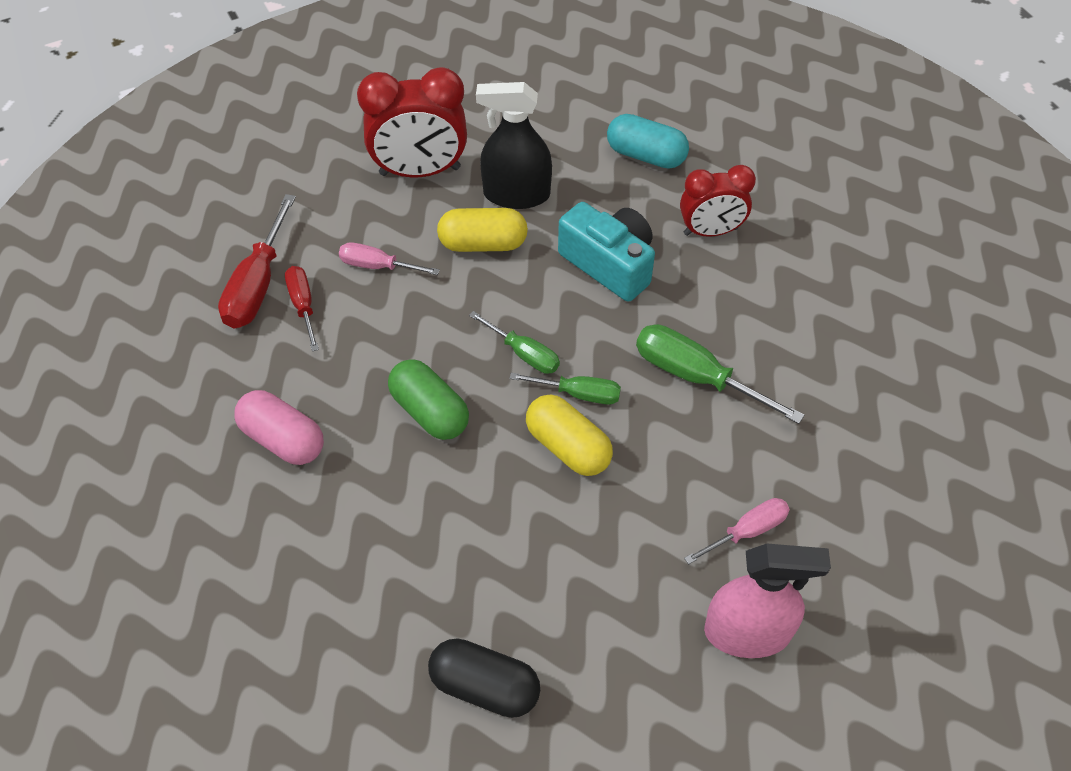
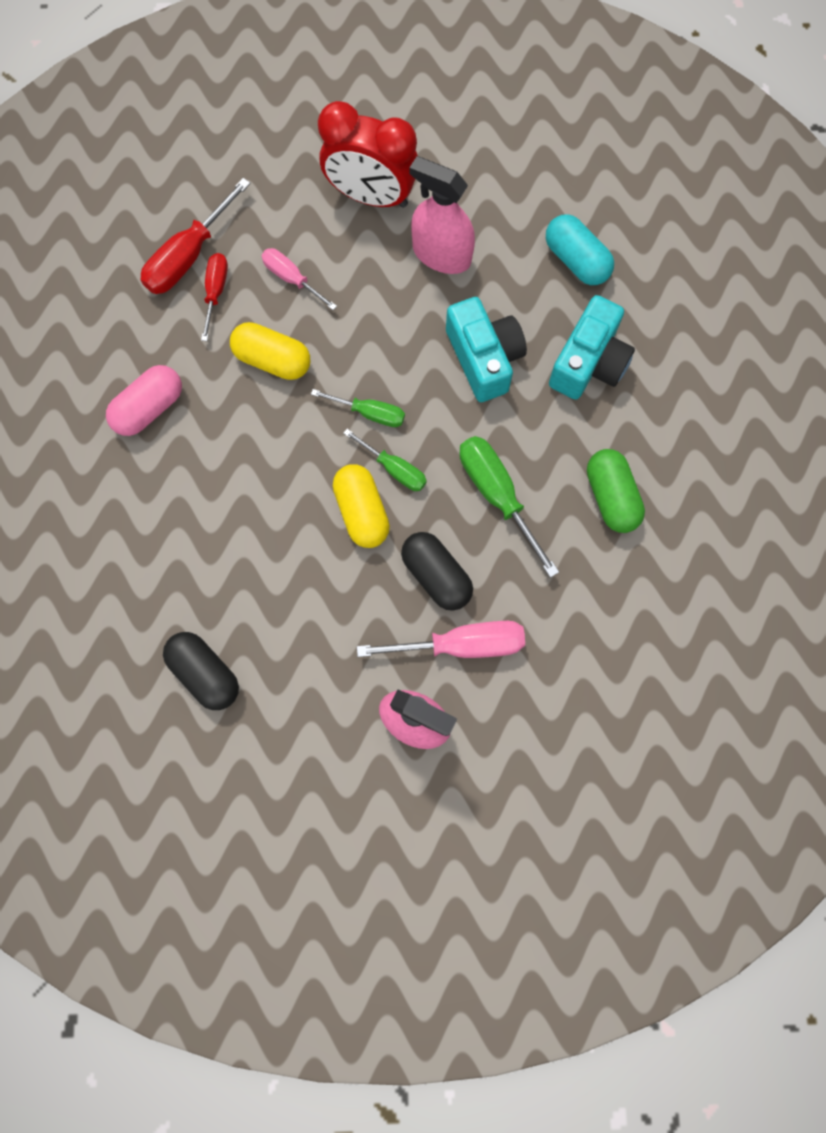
camera: 25 degrees right, 20 degrees up
pink capsule [234,390,324,465] -> pink capsule turned 75 degrees clockwise [106,365,182,436]
green capsule [388,359,469,440] -> green capsule moved to [587,449,645,533]
yellow capsule [437,208,528,252] -> yellow capsule moved to [230,322,310,380]
green screwdriver [469,311,560,374] -> green screwdriver turned 45 degrees counterclockwise [311,389,405,427]
black spray bottle [476,82,552,209] -> pink spray bottle [409,156,475,274]
red clock [680,165,756,237] -> turquoise camera [549,295,635,400]
pink screwdriver [684,498,790,564] -> pink screwdriver [357,621,525,658], size x1.62
none -> black capsule [401,532,473,611]

